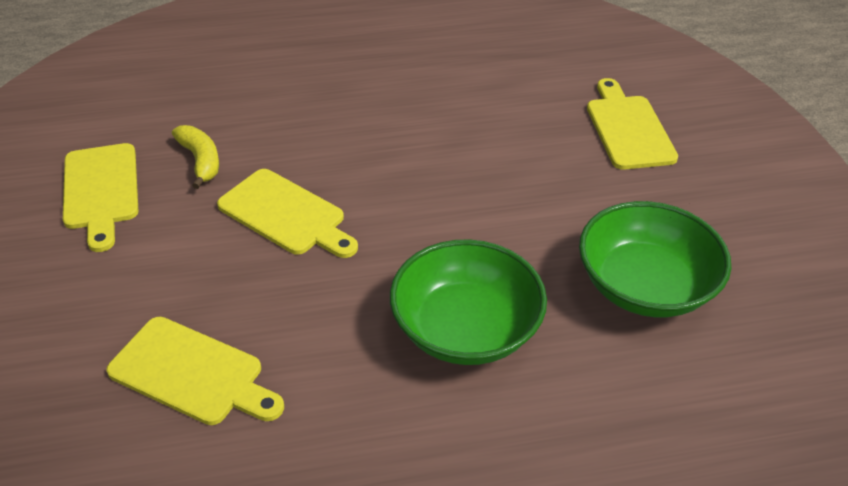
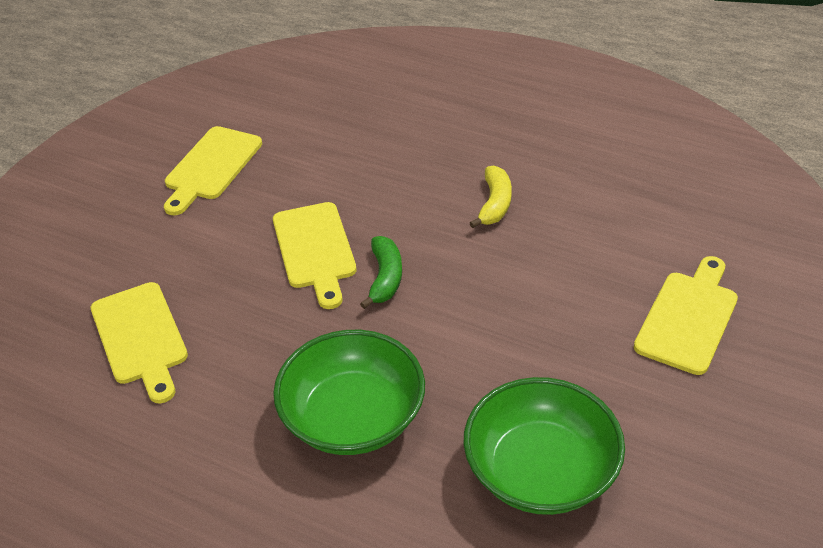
camera: 40 degrees right, 0 degrees up
yellow banana [172,125,219,189] -> yellow banana moved to [470,165,512,228]
none -> green banana [360,236,402,309]

